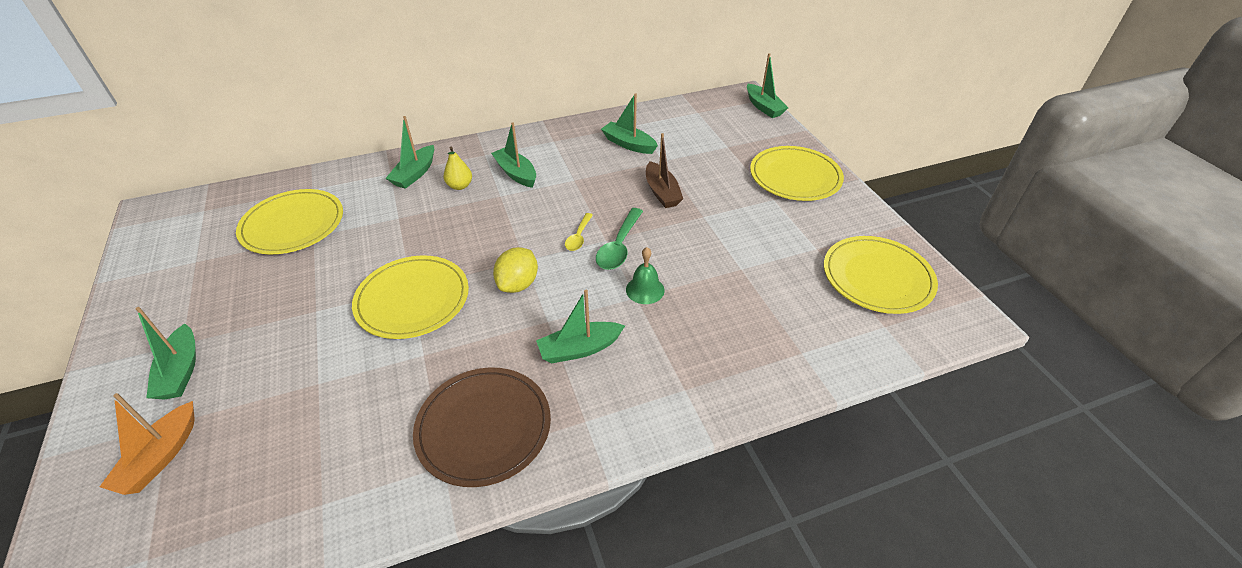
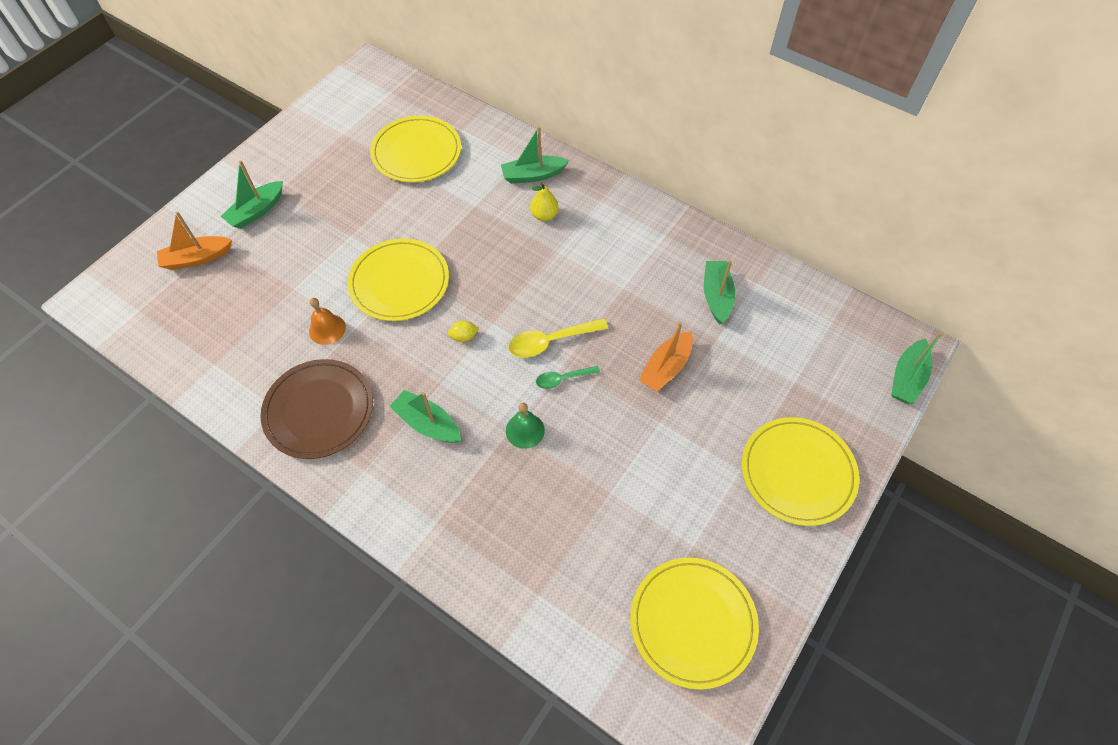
camera: 55 degrees right, 15 degrees up
green boat [491,122,536,188] -> none
yellow lemon [493,247,538,293] -> yellow lemon [448,320,479,342], size x0.55
yellow spoon [565,213,593,251] -> yellow spoon [508,318,608,358], size x1.61
green spoon [596,208,643,270] -> green spoon [536,366,600,389], size x0.62
brown boat [646,133,683,208] -> orange boat [639,322,693,392]
none -> orange bell [309,298,346,345]

